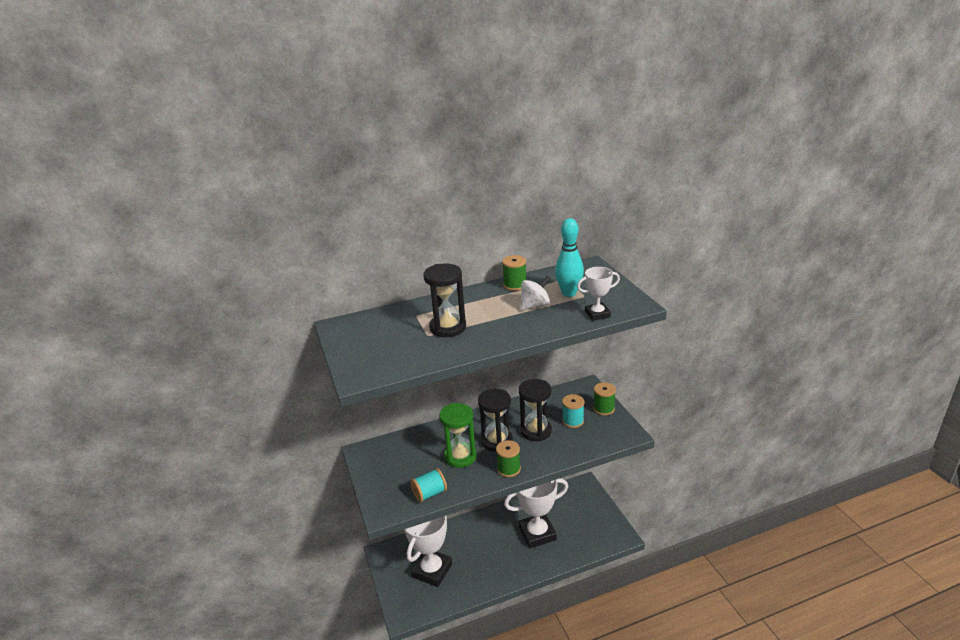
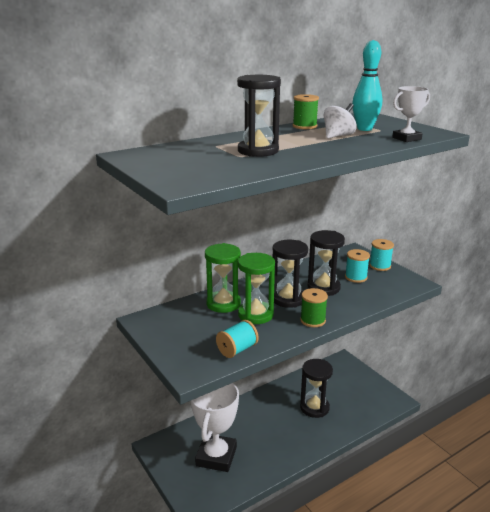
camera: 15 degrees left, 5 degrees down
white trophy [504,479,568,548] -> black hourglass [300,359,333,418]
green spool [593,382,616,415] -> turquoise spool [369,239,394,271]
none -> green hourglass [205,243,241,313]

